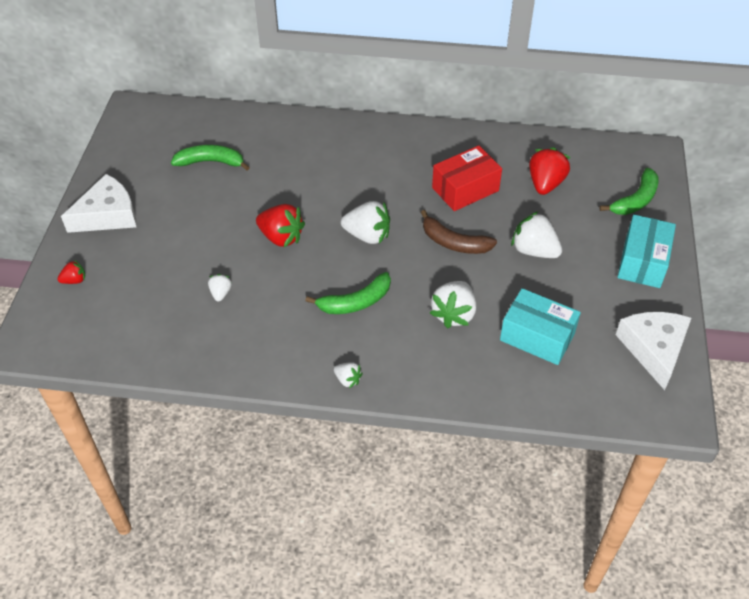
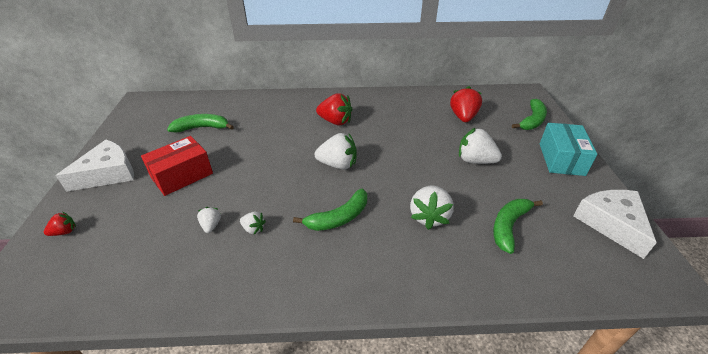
camera: 10 degrees left, 10 degrees down
red strawberry [256,204,305,247] -> red strawberry moved to [316,93,352,125]
white strawberry [334,362,362,388] -> white strawberry moved to [240,212,266,234]
brown banana [421,210,497,254] -> none
red box [432,145,502,211] -> red box moved to [141,136,213,196]
turquoise box [500,288,581,365] -> green banana [493,199,543,254]

